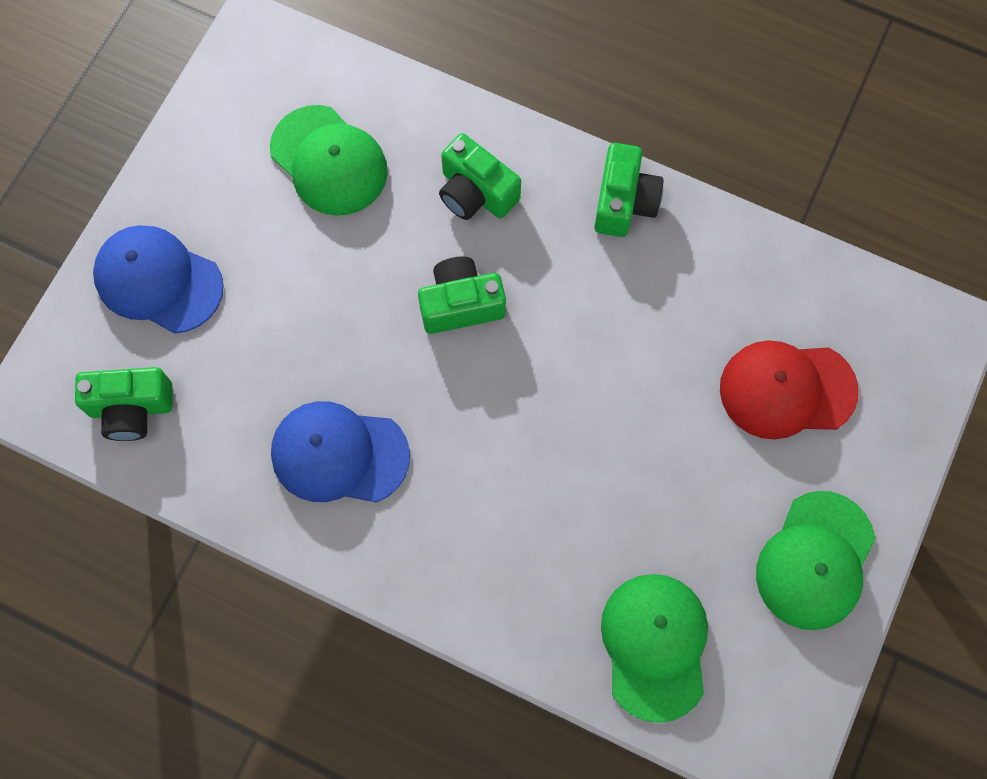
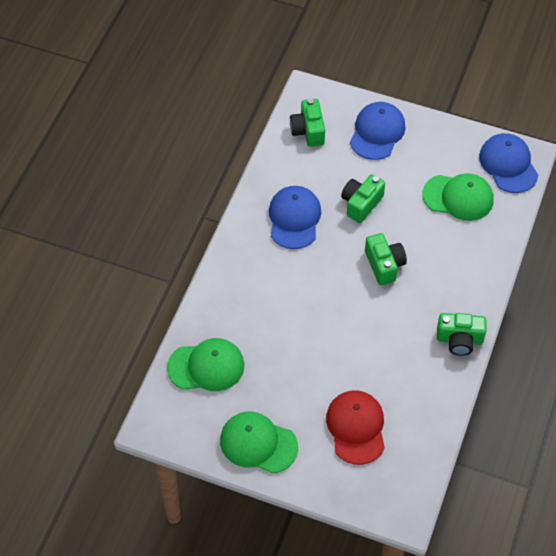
camera: 85 degrees right, 15 degrees down
green cap [270,105,388,216] -> green cap turned 120 degrees counterclockwise [422,173,493,221]
green camera [439,133,521,220] -> green camera moved to [341,174,385,223]
none -> blue cap [479,133,538,193]

